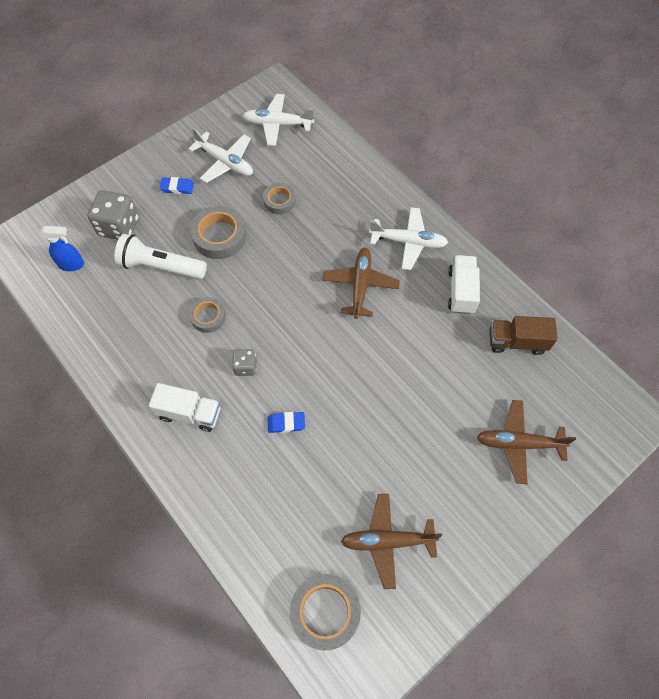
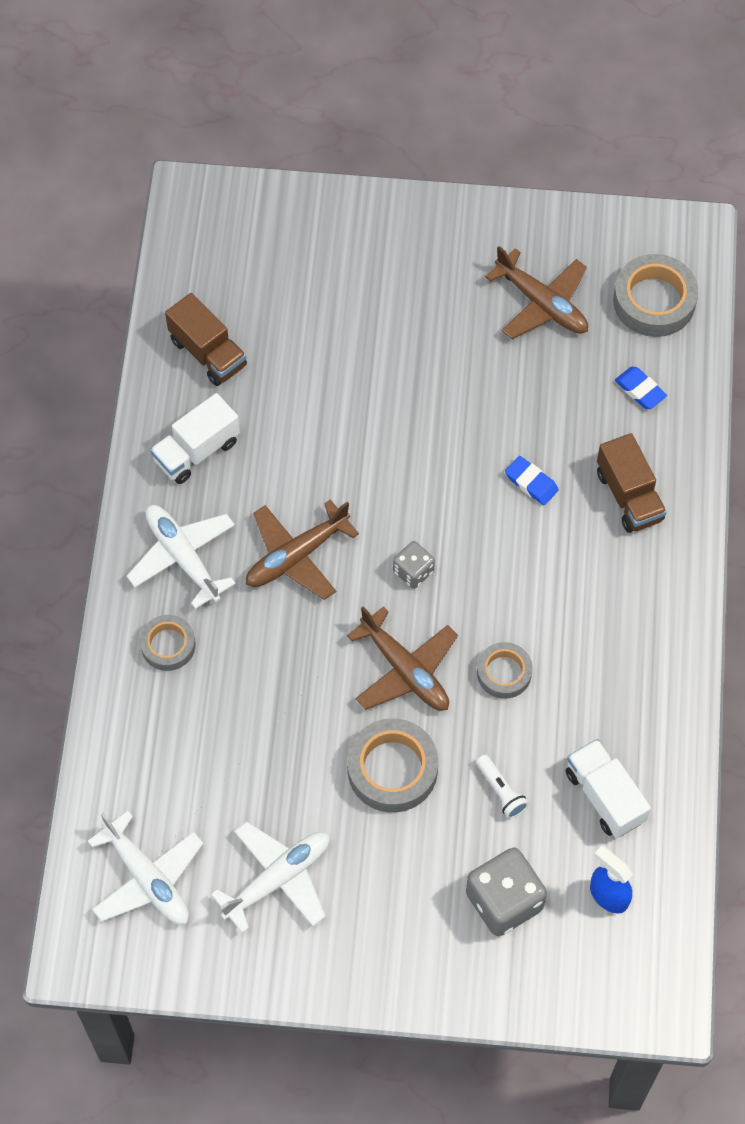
camera: 135 degrees left, 0 degrees up
white flashlight [114,234,207,279] -> white flashlight [476,755,529,819], size x0.48
white truck [149,383,220,432] -> white truck moved to [566,739,651,838]
blue eraser [160,177,194,194] -> blue eraser moved to [615,367,667,409]
white plane [188,128,253,183] -> white plane turned 60 degrees clockwise [211,822,330,933]
grey dice [232,349,257,376] -> grey dice moved to [393,541,435,589]
grey tape [263,183,296,214] -> grey tape moved to [140,615,195,671]
brown plane [477,400,576,484] -> brown plane moved to [347,606,458,711]
none -> brown truck [597,433,667,533]

